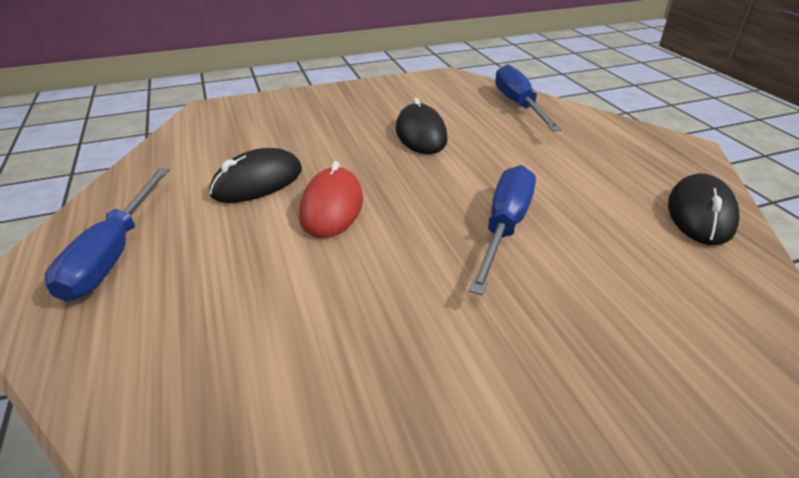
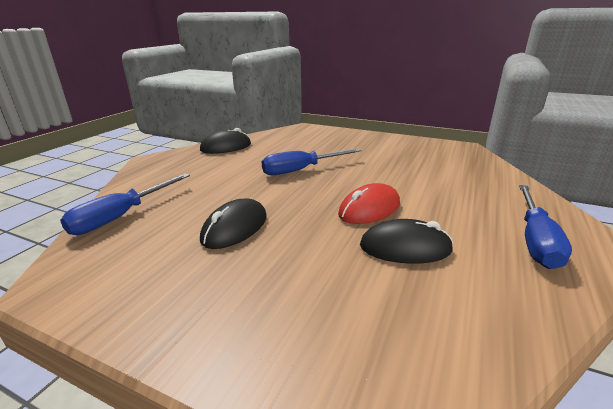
camera: 135 degrees left, 10 degrees down
blue screwdriver [45,168,170,302] -> blue screwdriver turned 150 degrees clockwise [519,185,572,269]

